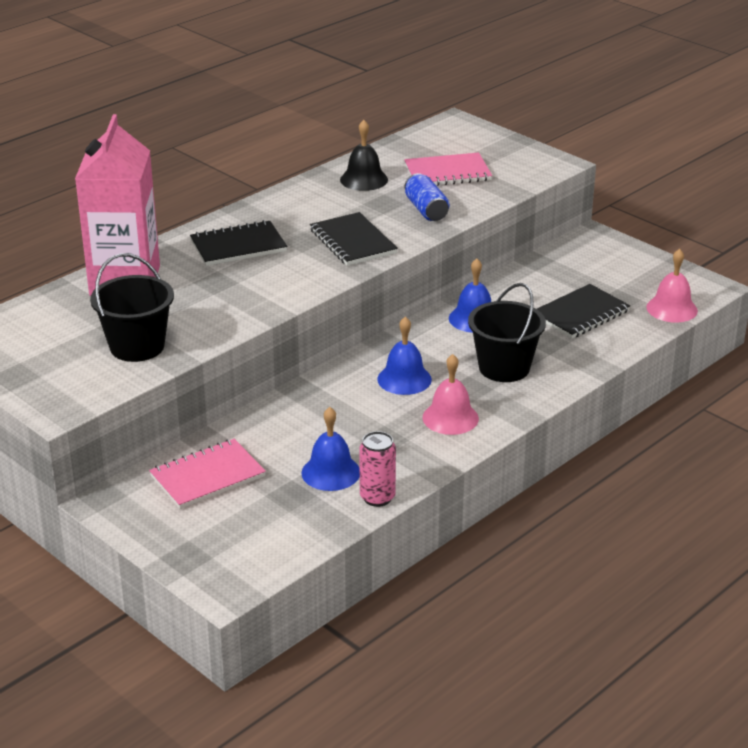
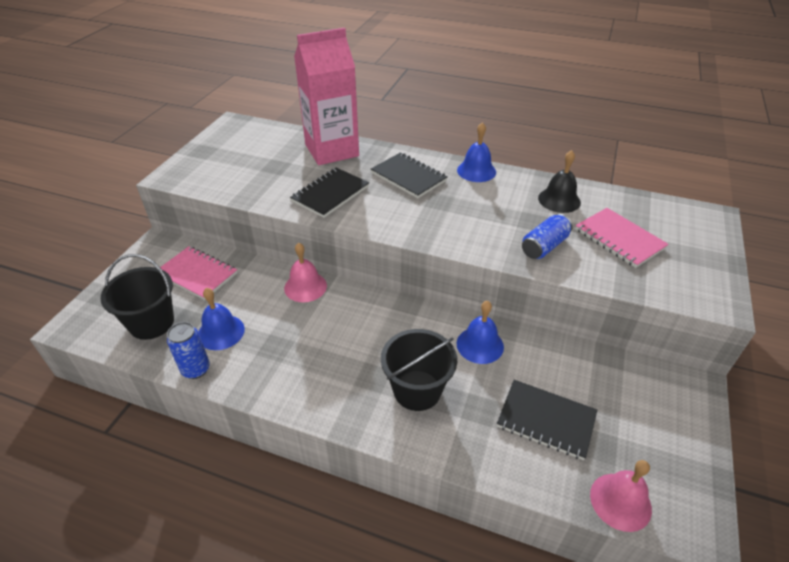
camera: 65 degrees right, 10 degrees up
black bucket [90,253,174,362] -> black bucket moved to [100,254,174,340]
black notebook [310,212,398,266] -> black notebook moved to [290,168,369,218]
pink can [359,431,396,507] -> blue can [167,322,210,379]
blue bell [377,317,432,395] -> blue bell moved to [457,122,496,182]
pink bell [422,354,479,435] -> pink bell moved to [284,243,327,302]

